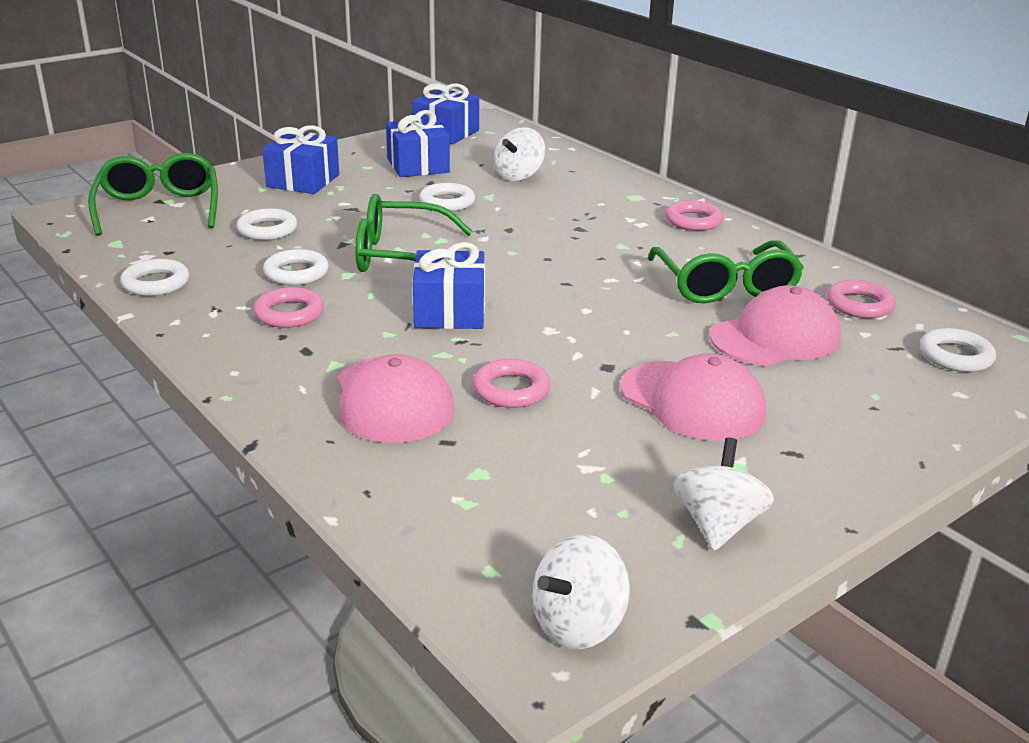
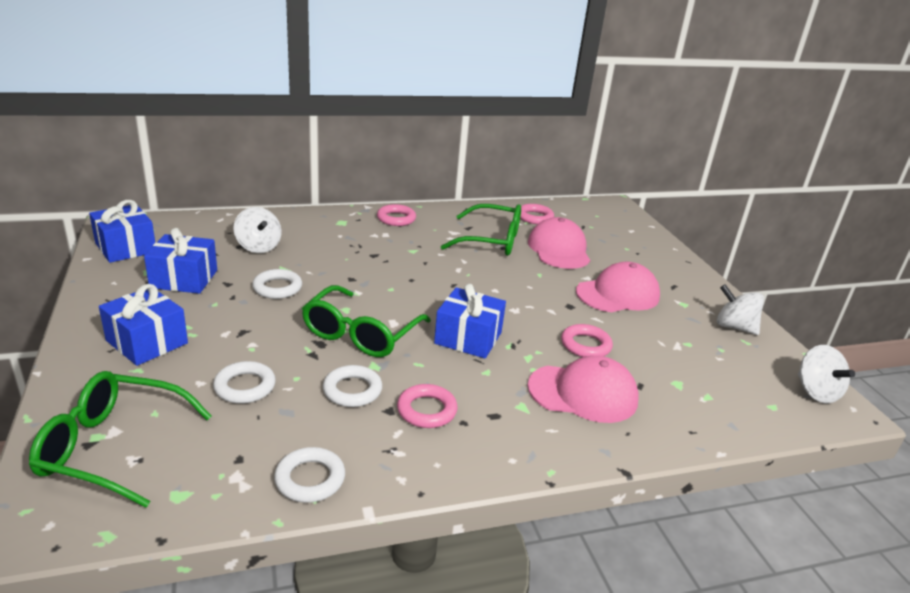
camera: 70 degrees left, 0 degrees up
white ring [920,328,996,372] -> none

